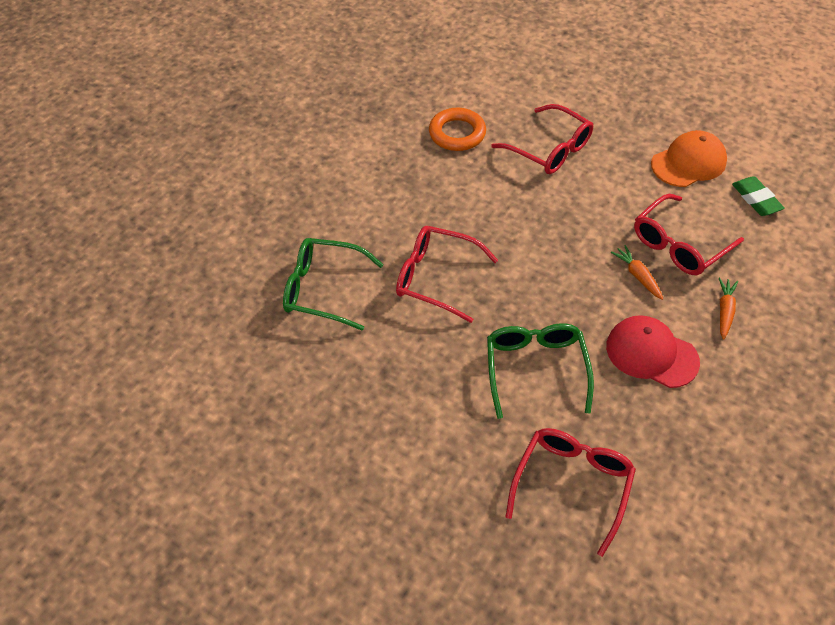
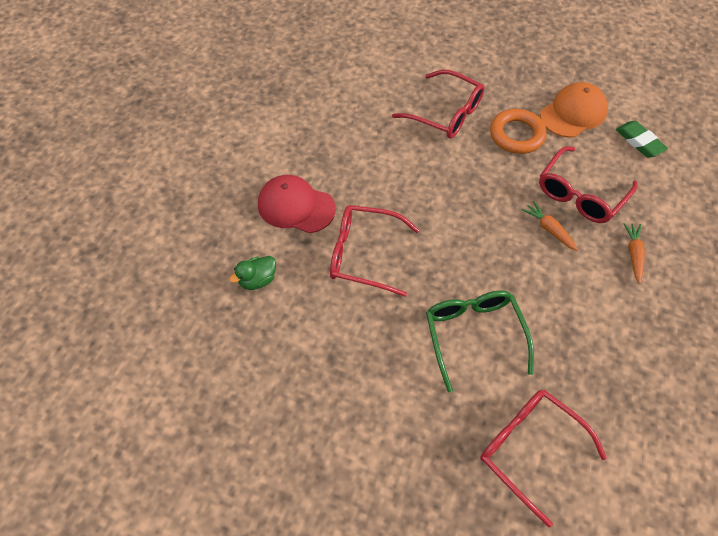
camera: 10 degrees left, 5 degrees up
green glasses [283,238,384,331] -> green duck [229,256,276,290]
orange ring [429,108,486,151] -> orange ring moved to [490,109,547,154]
red glasses [506,428,636,557] -> red glasses turned 60 degrees counterclockwise [480,390,607,527]
red cap [606,315,700,388] -> red cap moved to [258,175,336,233]

